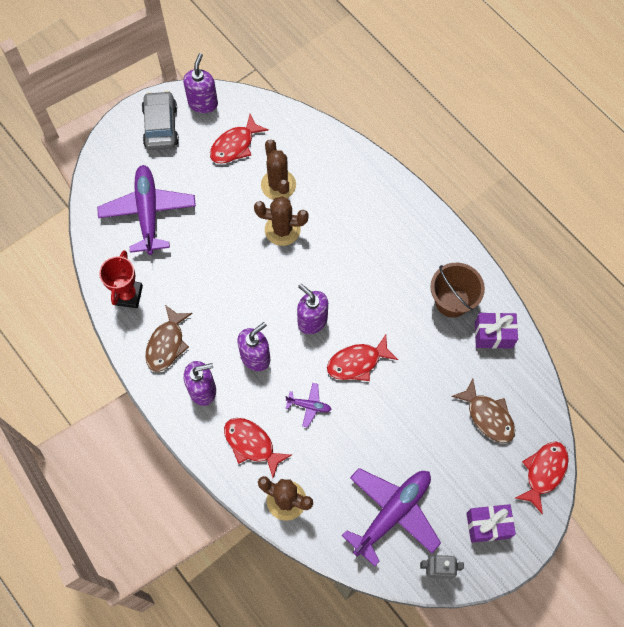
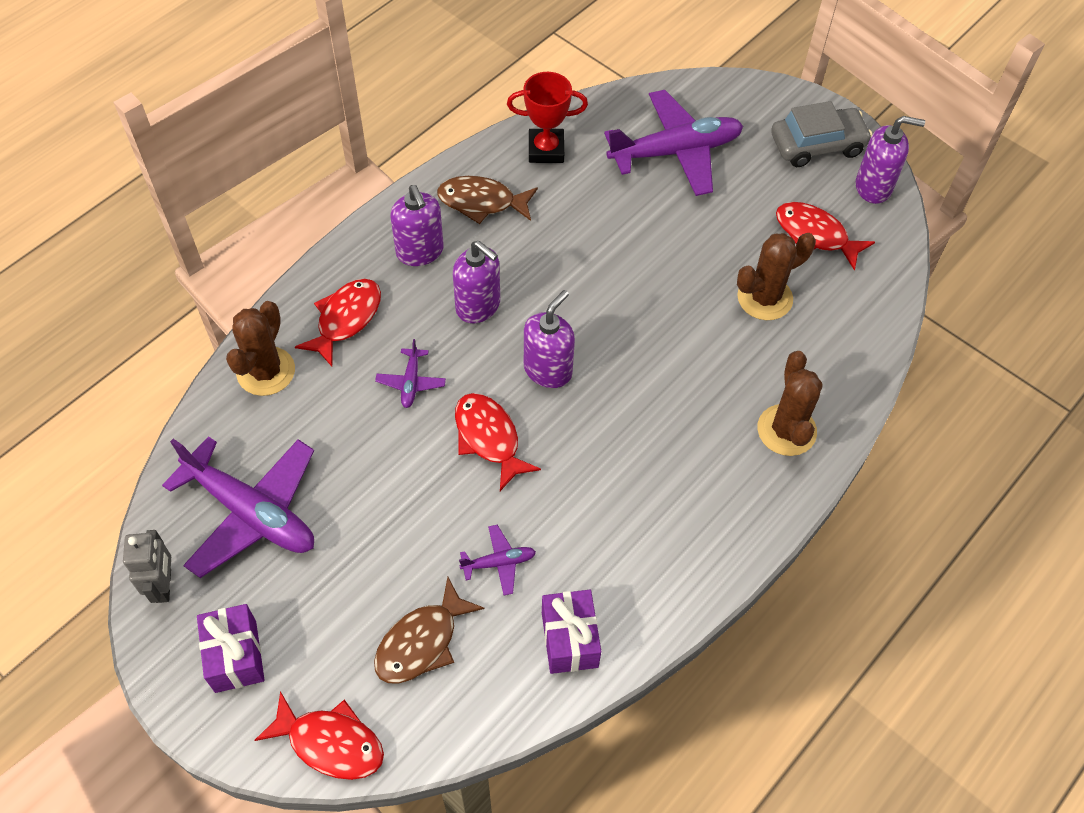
camera: 80 degrees right, 10 degrees down
brown cactus [254,196,309,246] -> brown cactus moved to [758,351,823,456]
brown bucket [430,263,485,318] -> none
none -> purple plane [459,525,536,595]

